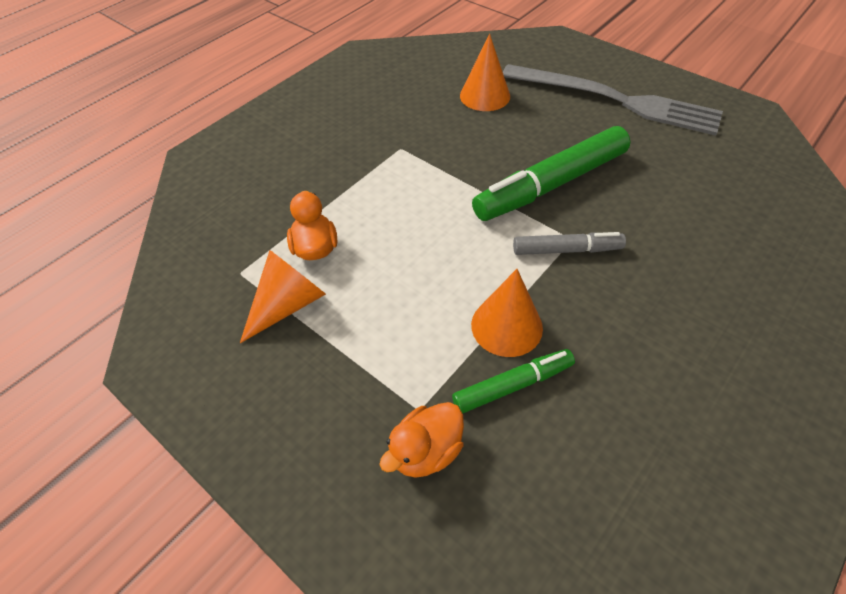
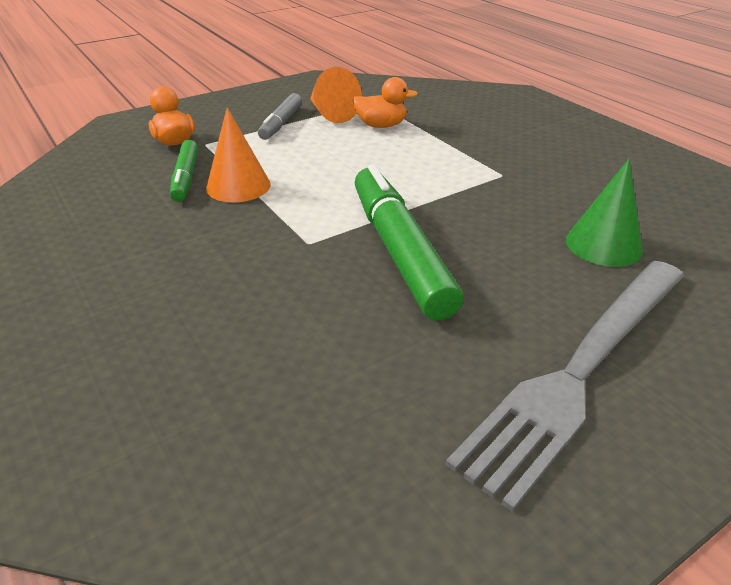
camera: 105 degrees right, 15 degrees down
orange cone [460,34,510,111] -> green cone [566,159,643,267]
grey marker [513,232,626,255] -> grey marker moved to [258,93,302,140]

